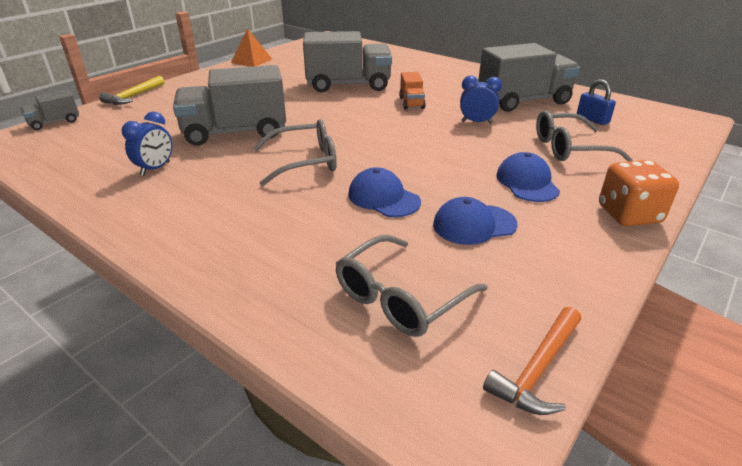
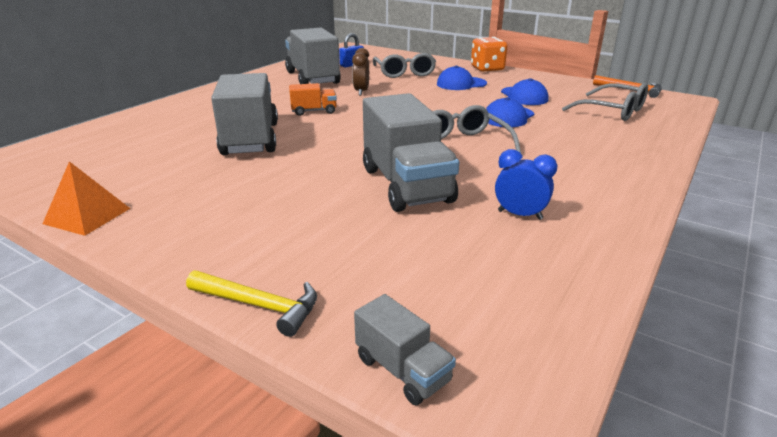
camera: 95 degrees left, 5 degrees down
blue clock [460,76,502,124] -> brown clock [352,48,369,96]

